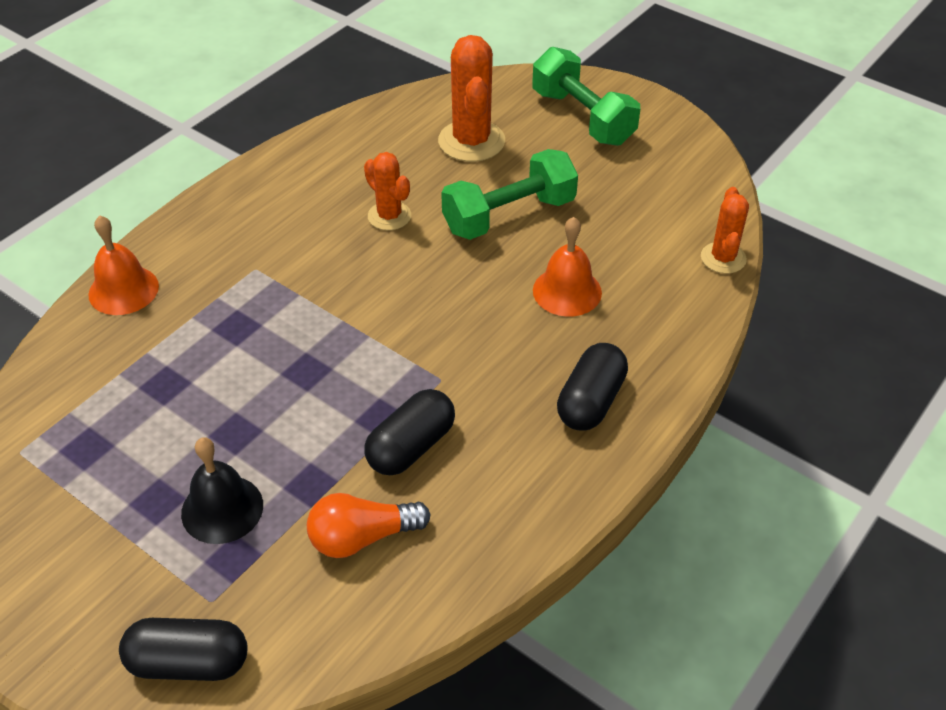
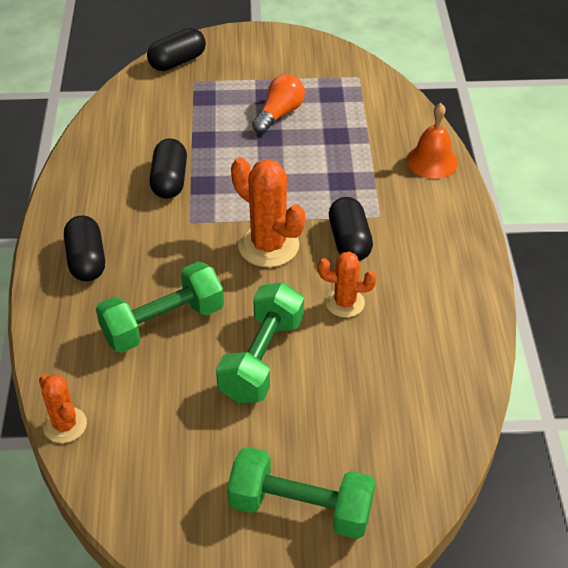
camera: 140 degrees right, 0 degrees up
black bell [181,437,263,544] -> none
orange light bulb [307,493,431,558] -> orange light bulb moved to [252,74,305,134]
orange cactus [438,35,505,162] -> orange cactus moved to [231,157,305,267]
orange bell [533,217,602,317] -> green dumbbell [96,261,224,353]
none -> black capsule [329,197,373,261]

